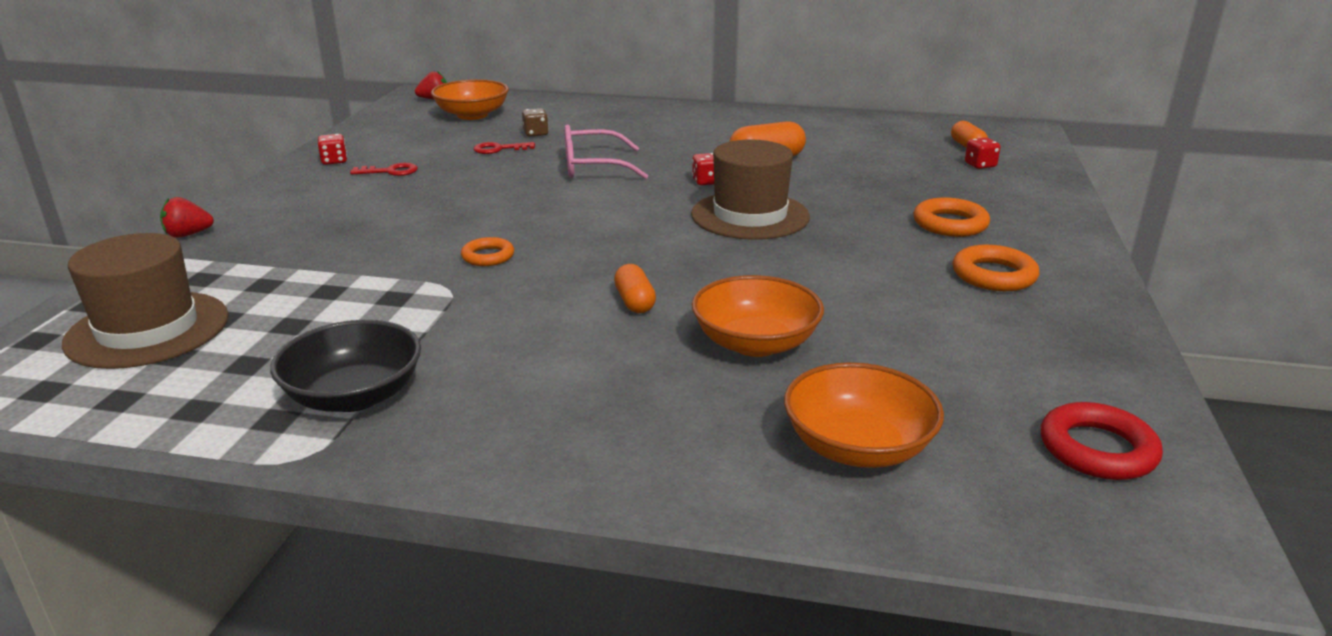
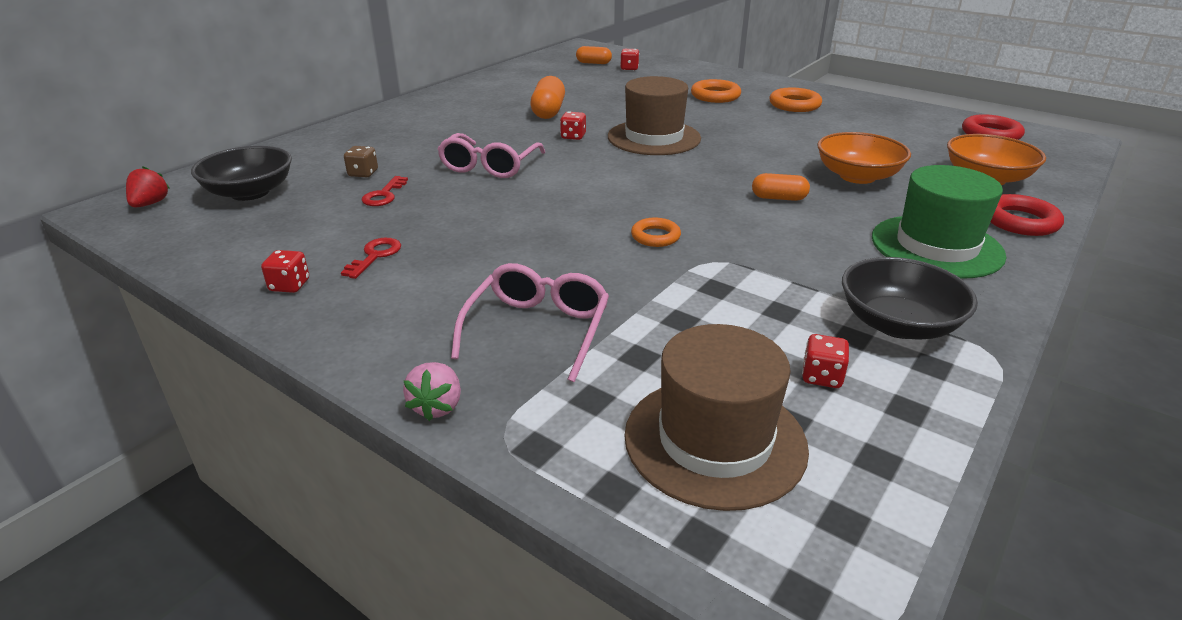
camera: 65 degrees left, 5 degrees up
red strawberry [160,197,214,238] -> pink strawberry [403,362,461,421]
orange bowl [431,79,509,120] -> black bowl [191,146,292,201]
none -> pink glasses [451,263,609,382]
none -> red dice [802,334,849,388]
none -> green hat [872,165,1006,279]
none -> red ring [991,194,1064,236]

